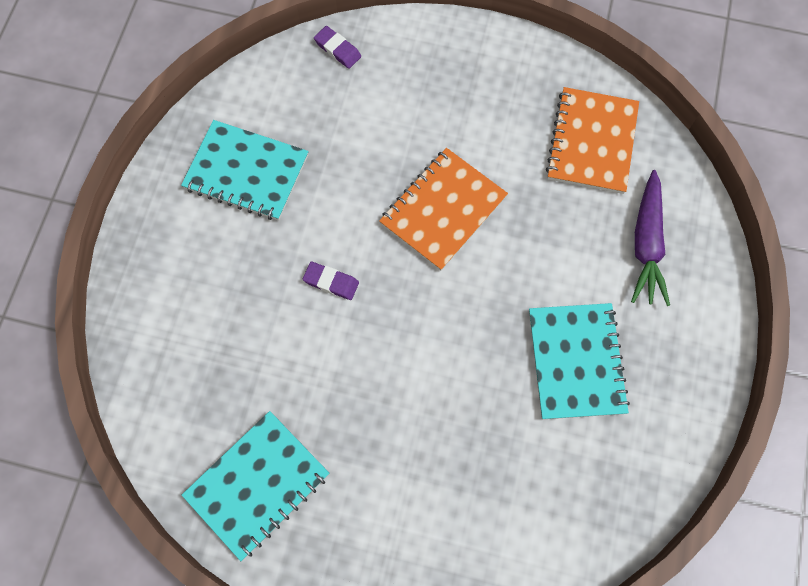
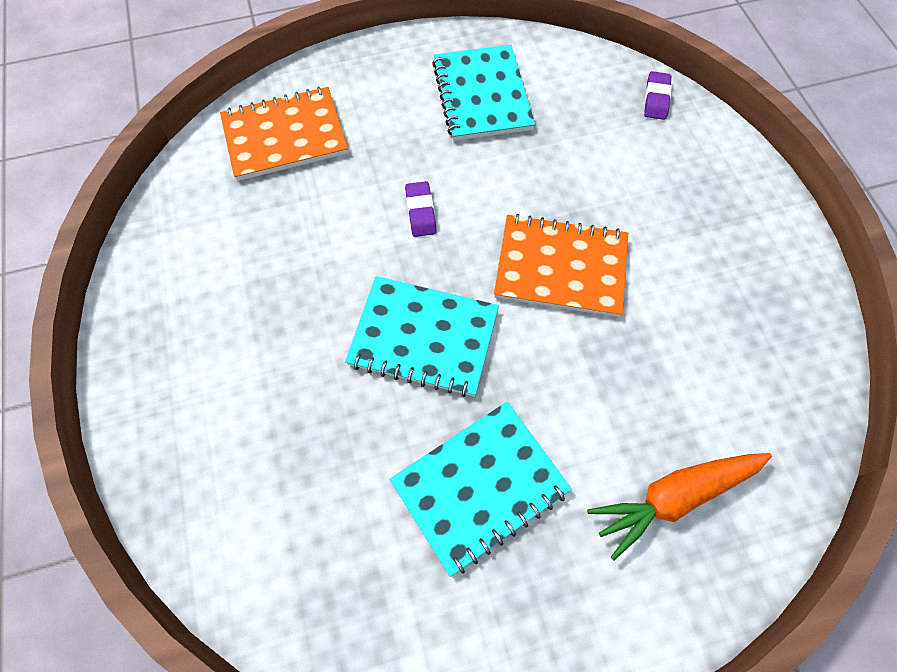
camera: 60 degrees right, 5 degrees down
turquoise notebook [182,411,329,561] -> turquoise notebook moved to [345,276,499,397]
orange notebook [546,87,639,194] -> orange notebook moved to [220,87,348,181]
purple carrot [631,170,670,306] -> orange carrot [587,453,772,560]

